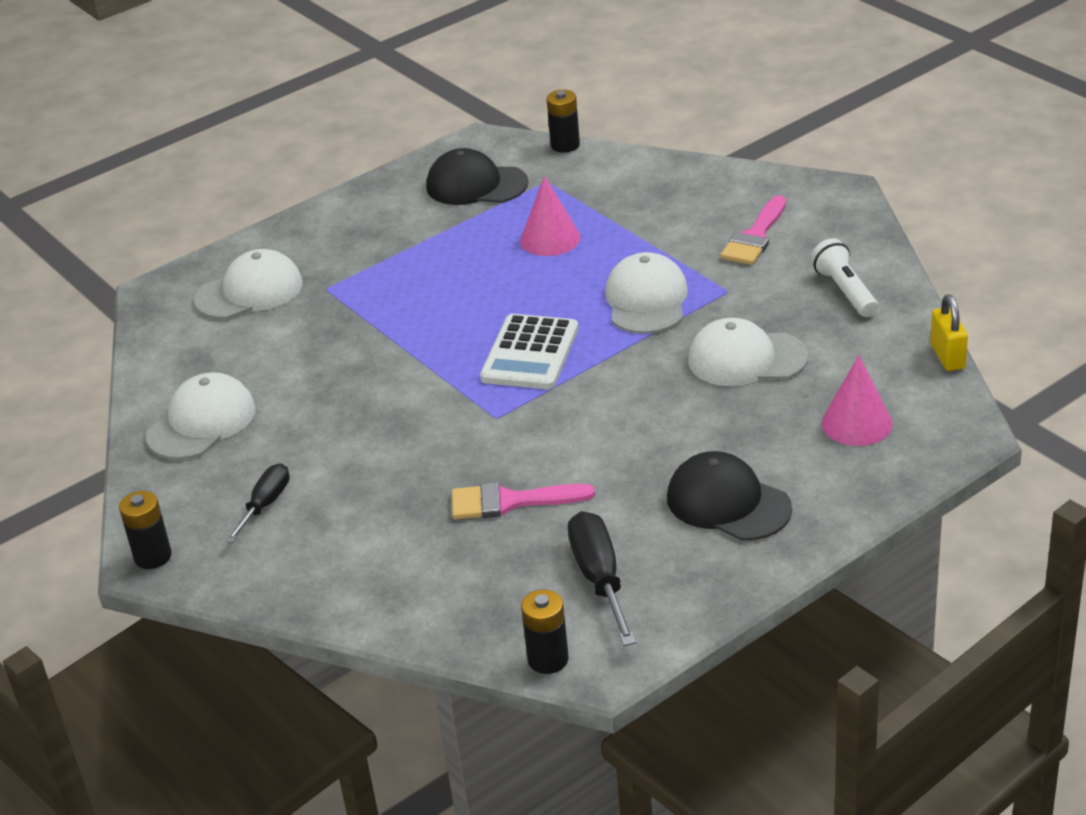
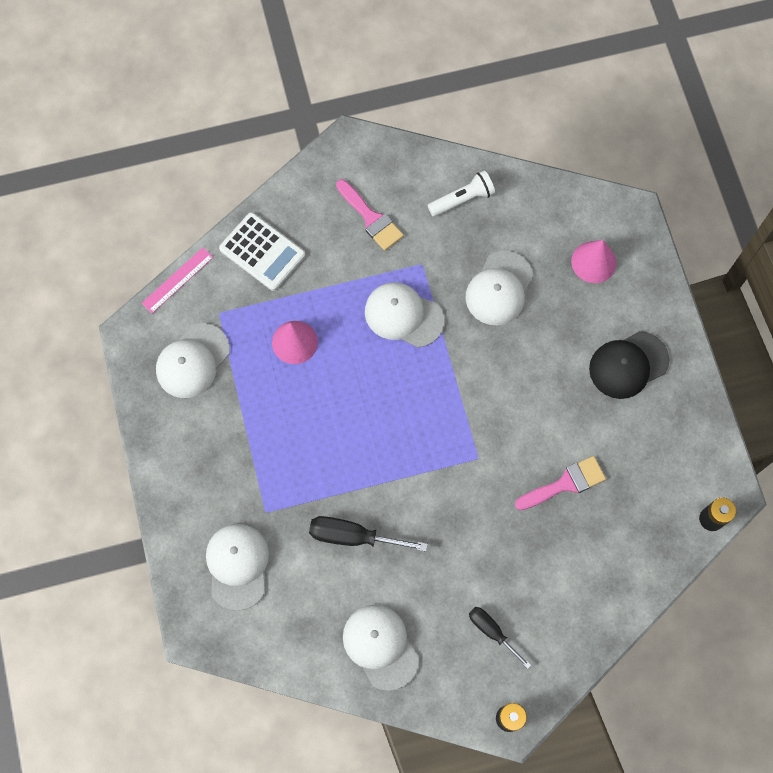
camera: 70 degrees left, 35 degrees up
black cap [426,148,528,205] -> white cap [156,323,230,398]
pink brush [452,482,595,519] -> pink brush turned 135 degrees counterclockwise [515,456,606,510]
white calculator [480,314,578,389] -> white calculator moved to [219,212,306,291]
black battery [547,90,580,153] -> pink ruler [142,247,214,313]
black screwdriver [568,511,636,646] -> black screwdriver moved to [309,516,428,552]
white flashlight [811,238,878,317] -> white flashlight turned 150 degrees clockwise [427,170,495,217]
yellow padlock [930,294,968,371] -> none

